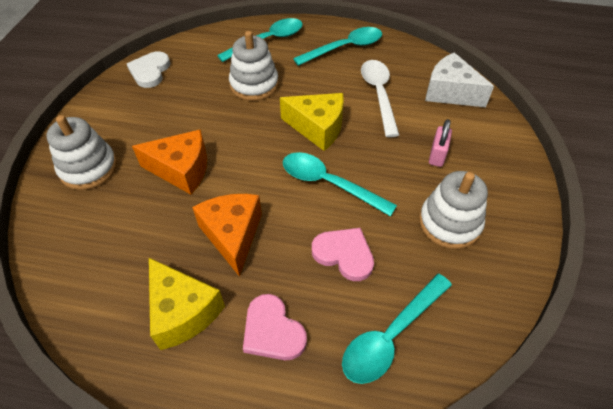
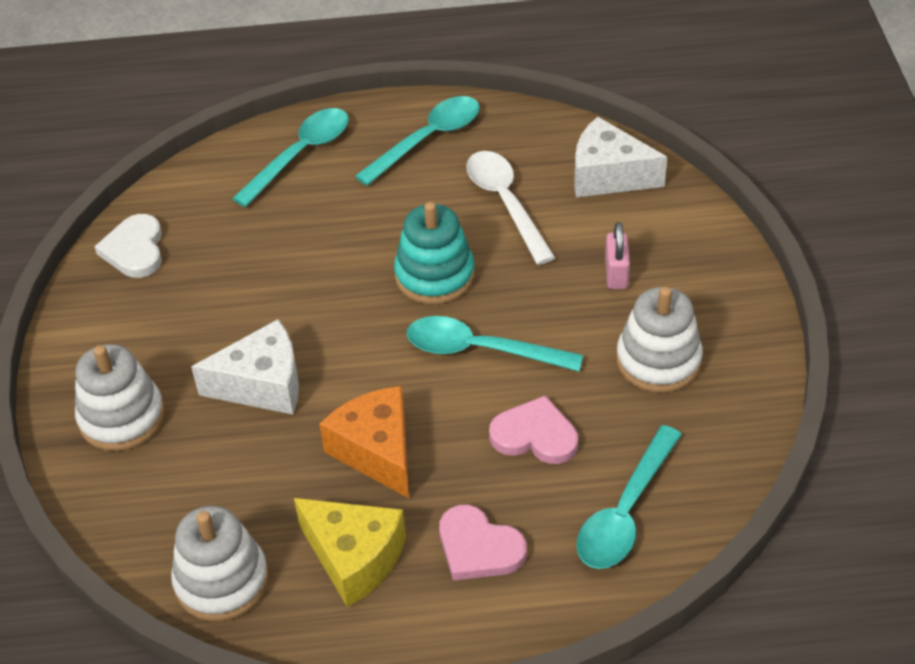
camera: 15 degrees left, 5 degrees down
orange cheese [132,129,207,194] -> white cheese [191,319,299,414]
white stacking toy [229,31,279,101] -> white stacking toy moved to [171,506,269,621]
yellow cheese [280,93,344,151] -> turquoise stacking toy [394,202,475,304]

